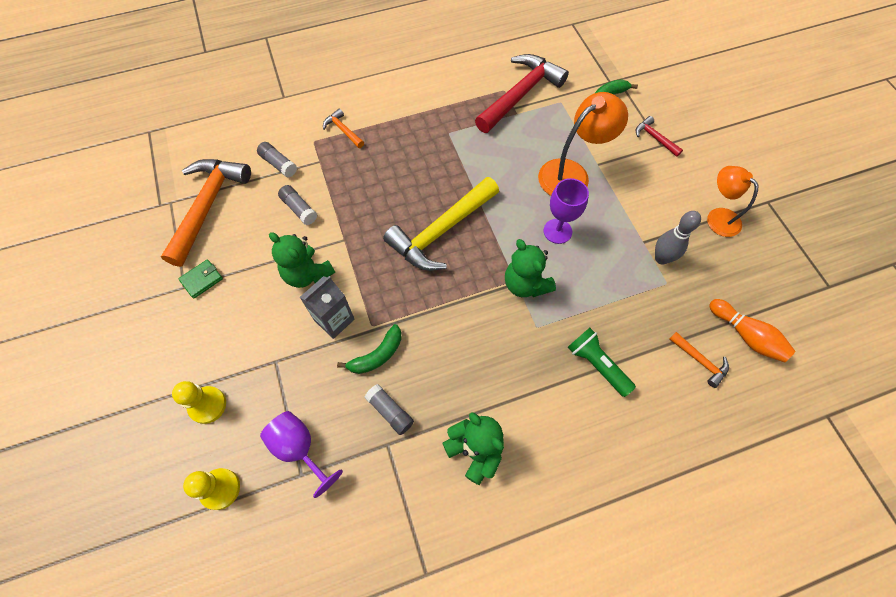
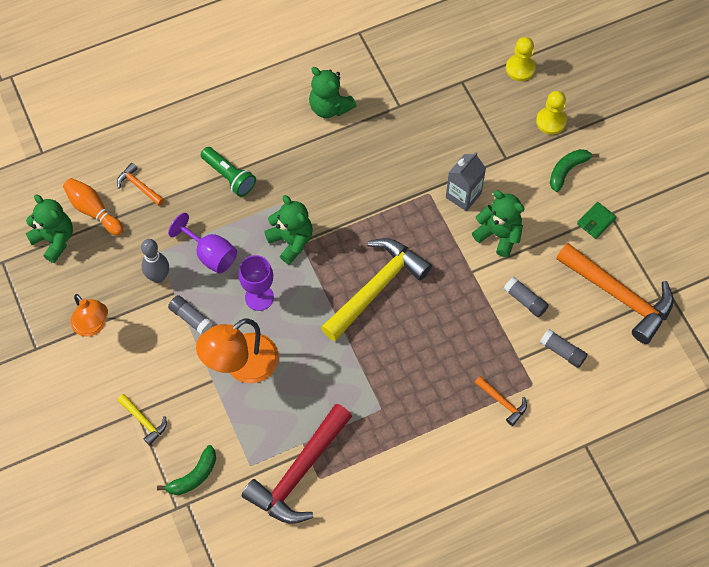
camera: 175 degrees right, 0 degrees up
orange hammer [161,159,251,267] -> orange hammer turned 60 degrees counterclockwise [556,243,674,344]
purple goblet [260,411,343,498] -> purple goblet moved to [168,213,237,274]
green banana [337,324,402,374] -> green banana moved to [550,149,599,192]
grey glue stick [365,384,414,435] -> grey glue stick moved to [168,295,213,335]
red hammer [636,116,683,157] -> yellow hammer [117,394,167,445]
none -> green teddy bear [26,195,73,263]

